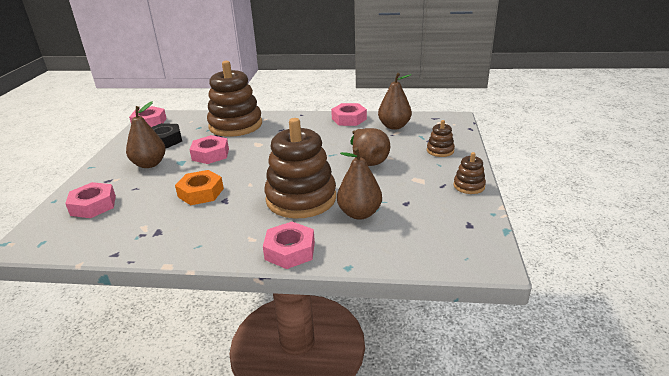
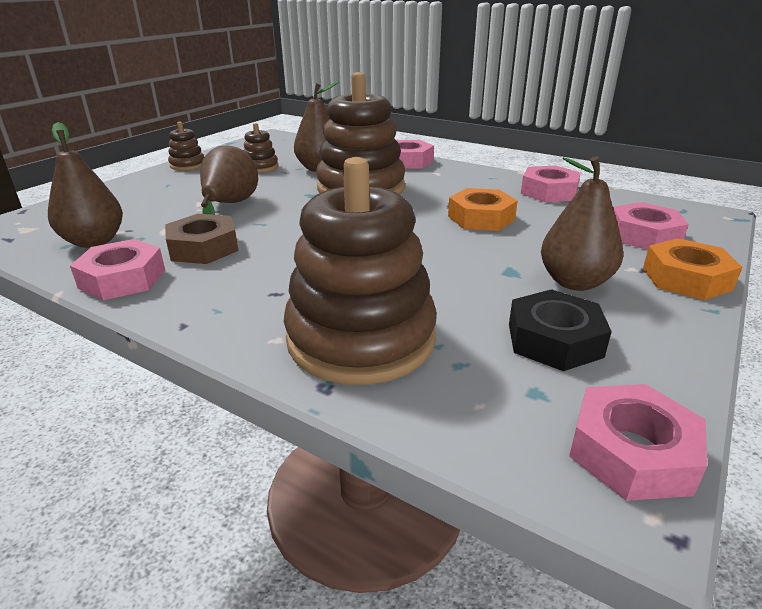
camera: 155 degrees left, 0 degrees up
pink nut [189,135,229,164] -> pink nut moved to [521,165,581,202]
brown stacking toy [427,120,455,157] -> brown stacking toy moved to [243,123,278,173]
none -> brown nut [165,214,238,264]
none -> orange nut [643,238,742,300]

